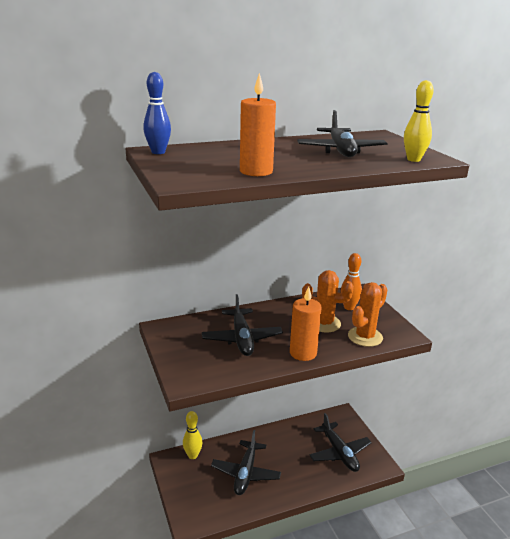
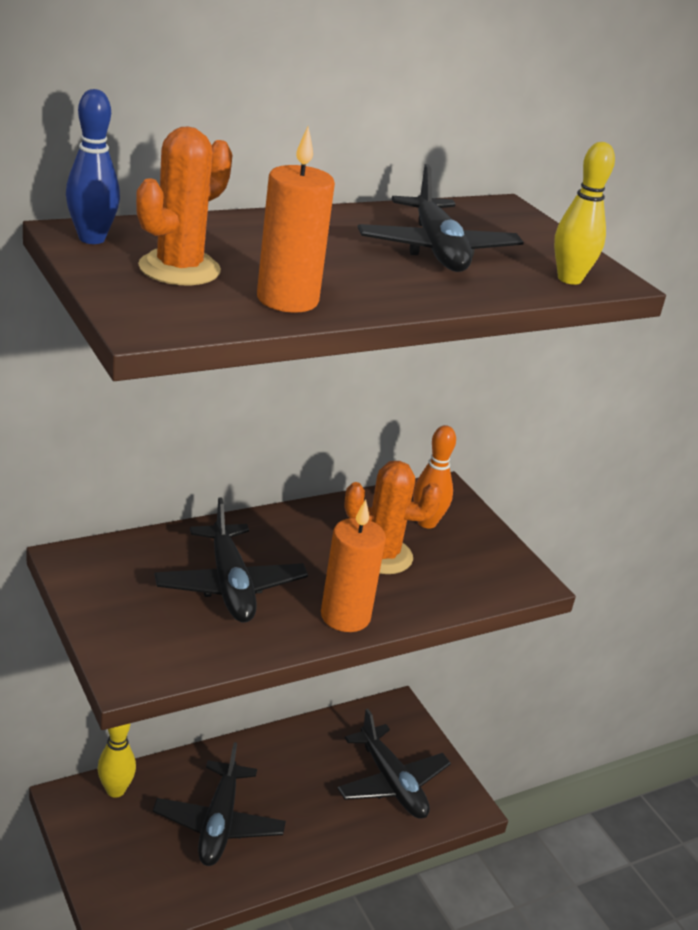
camera: 10 degrees left, 5 degrees up
orange cactus [348,282,388,347] -> orange cactus moved to [136,126,233,285]

